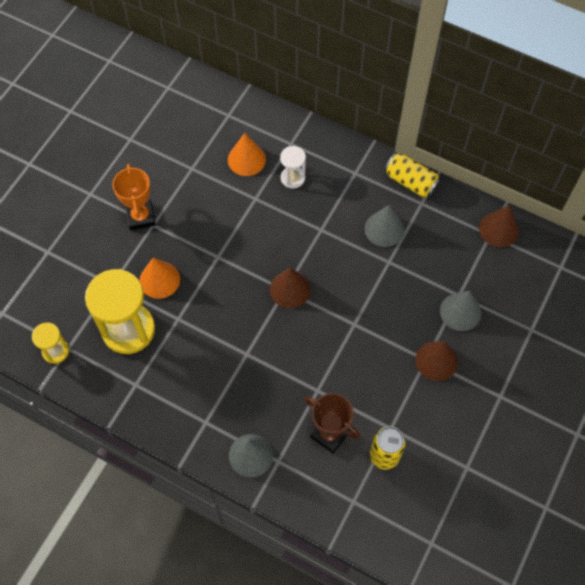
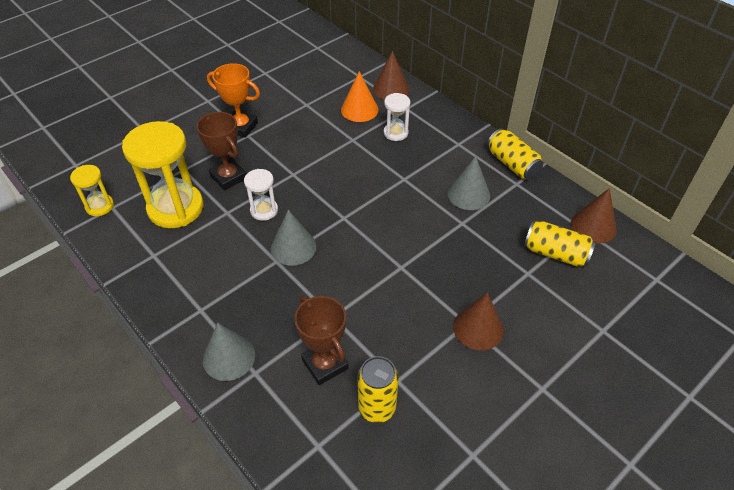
camera: 20 degrees right, 15 degrees down
orange trophy [112,164,156,230] -> orange trophy turned 75 degrees counterclockwise [207,63,260,138]
orange cone [139,258,180,299] -> brown trophy [196,112,246,191]
brown cone [270,268,311,308] -> brown cone moved to [373,51,409,100]
grey cone [440,291,481,331] -> grey cone moved to [271,210,316,266]
none -> white hourglass [244,169,278,221]
none -> yellow can [524,221,596,267]

